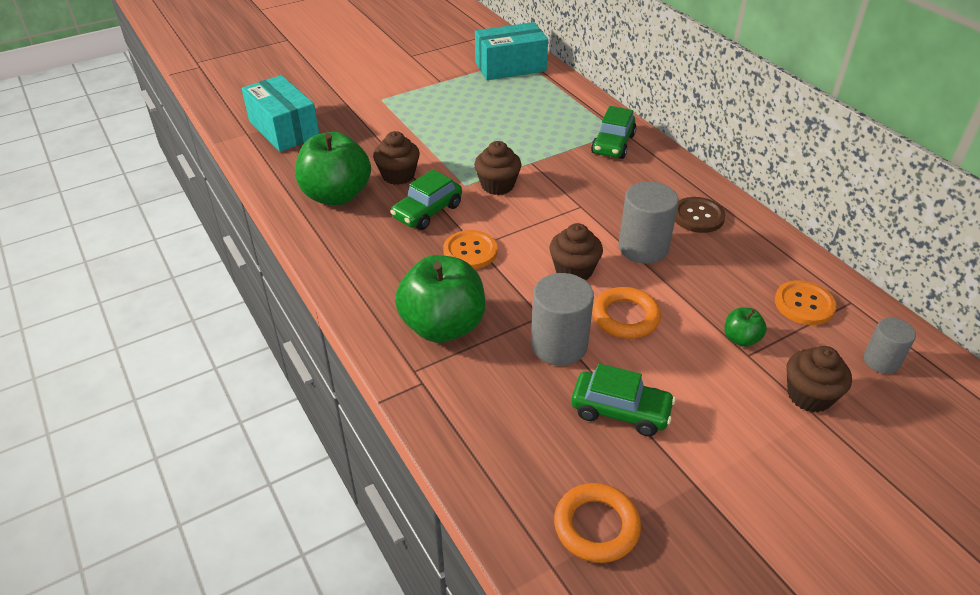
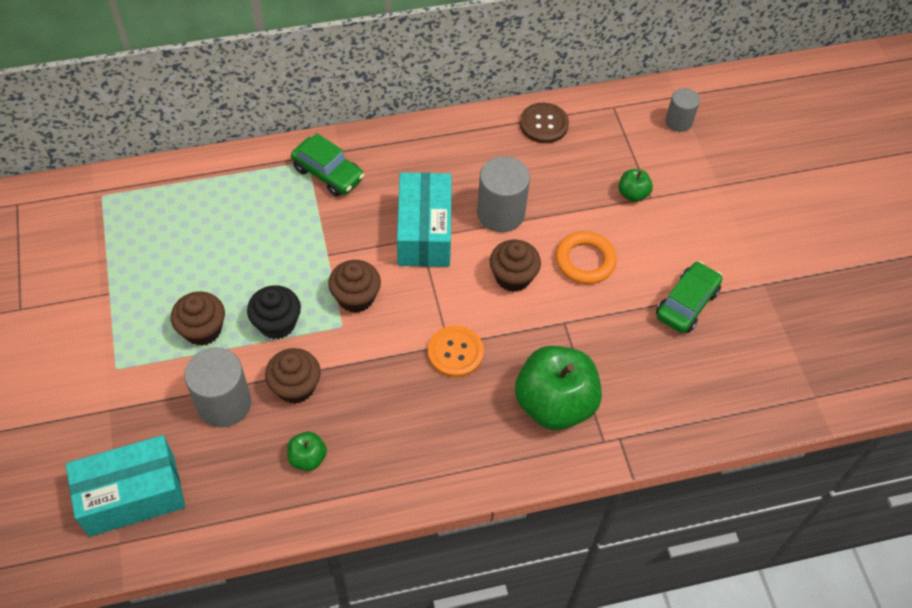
camera: 75 degrees left, 15 degrees up
green apple [295,132,371,206] -> green apple [287,432,327,471], size x0.45
green car [390,169,462,230] -> none
turquoise box [475,22,548,80] -> turquoise box moved to [397,172,452,267]
grey cylinder [531,273,594,365] -> grey cylinder moved to [185,347,251,428]
orange ring [554,483,641,563] -> none
brown button [675,197,725,233] -> brown button moved to [520,103,569,143]
orange button [775,280,837,325] -> none
brown cupcake [787,346,852,413] -> brown cupcake moved to [171,291,225,346]
none -> black cupcake [247,285,301,339]

